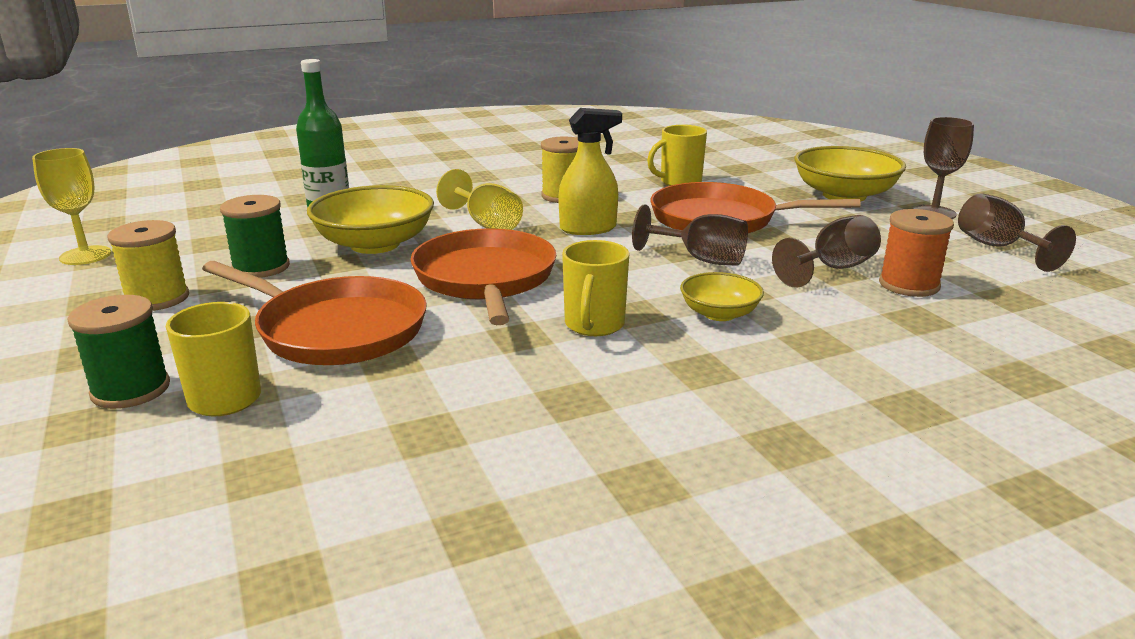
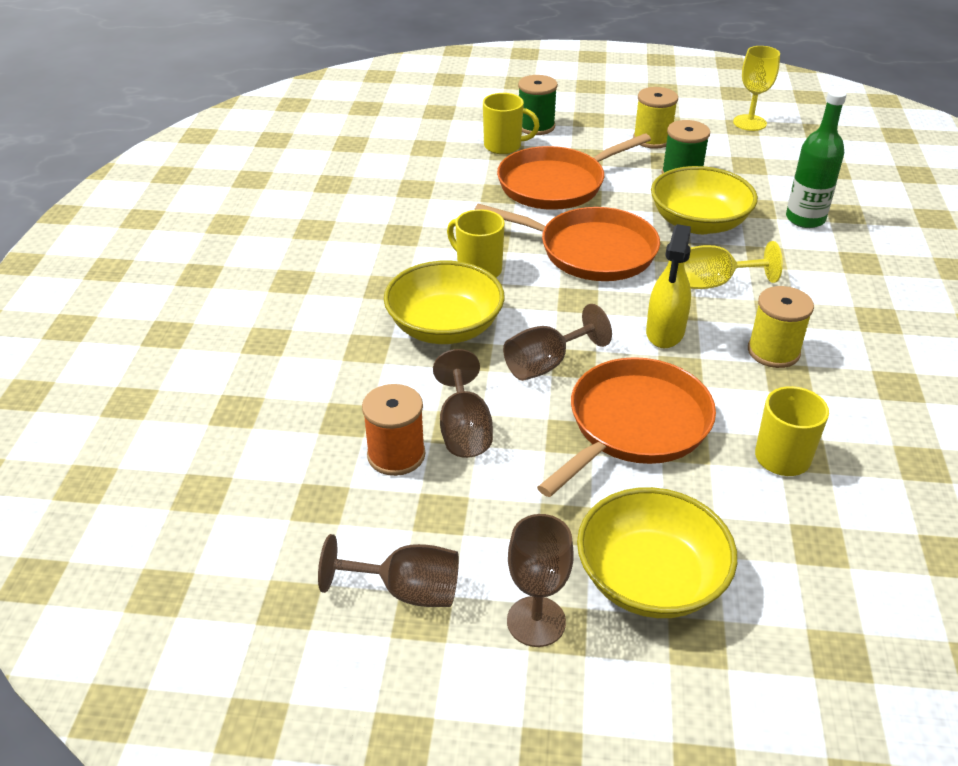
camera: 120 degrees right, 15 degrees up
yellow bowl [680,272,764,321] -> yellow bowl [384,261,505,344], size x1.78

